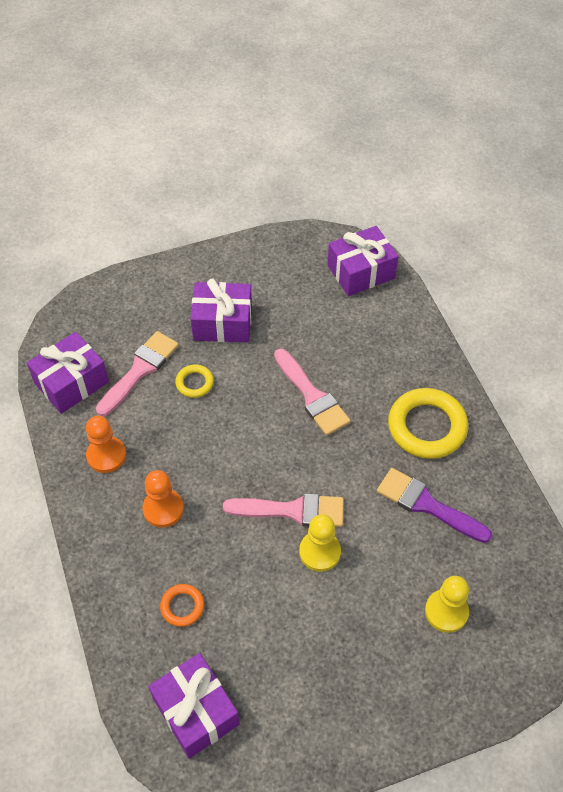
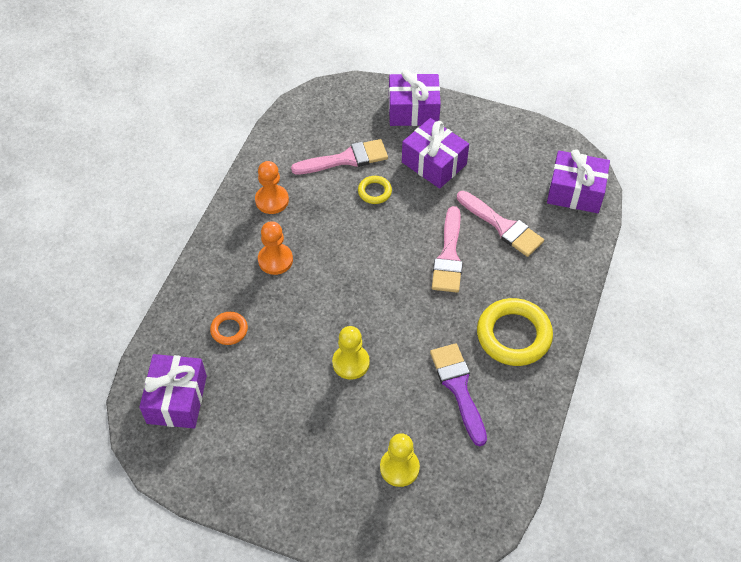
camera: 40 degrees right, 0 degrees up
purple gift [27,332,109,414] -> purple gift moved to [389,70,441,126]
pink brush [223,494,344,527] -> pink brush moved to [457,191,544,257]

